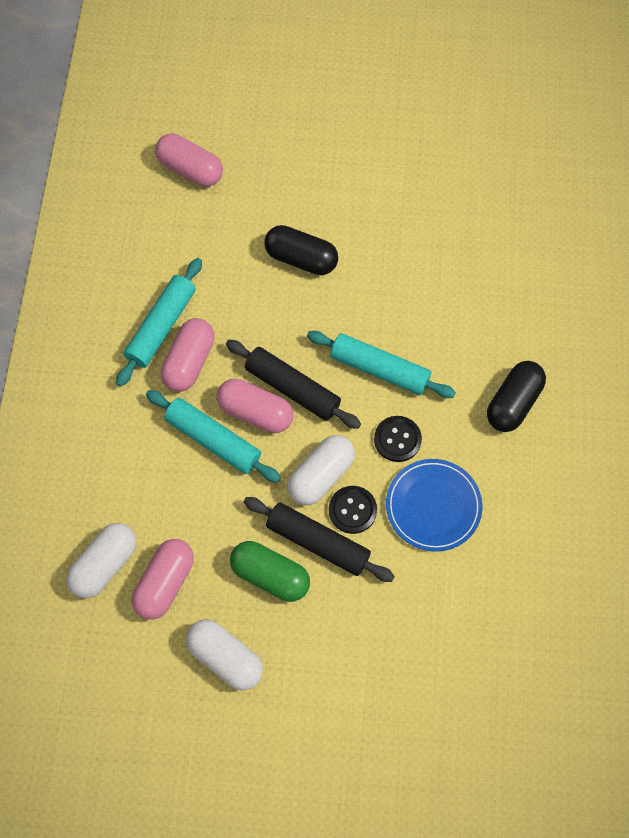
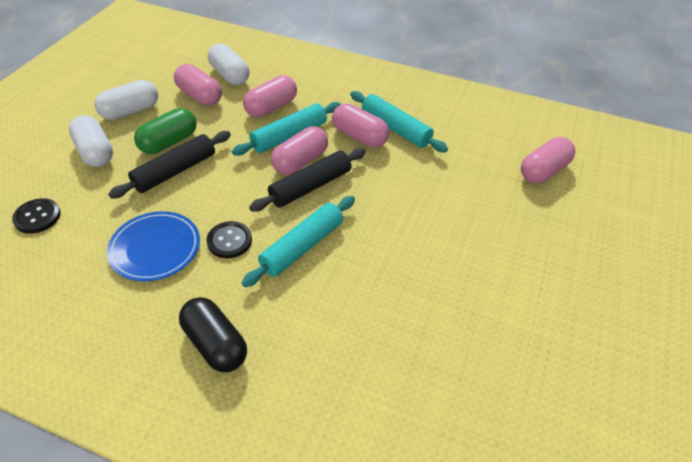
camera: 105 degrees right, 20 degrees down
black capsule [264,225,338,275] -> none
white capsule [287,435,355,505] -> white capsule moved to [69,115,113,167]
black button [329,486,377,534] -> black button moved to [12,198,61,234]
none -> pink capsule [243,75,297,117]

